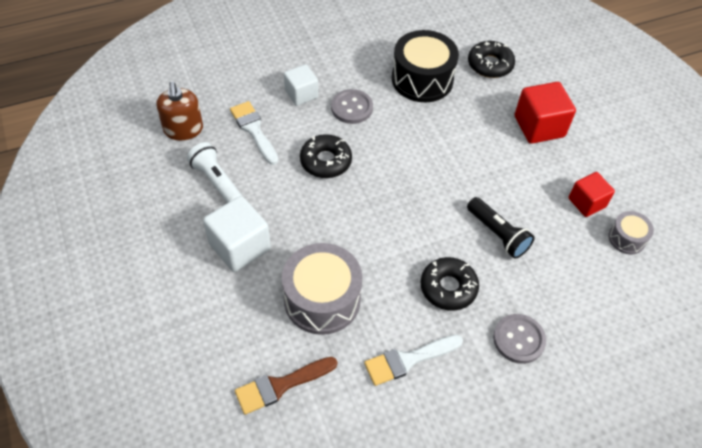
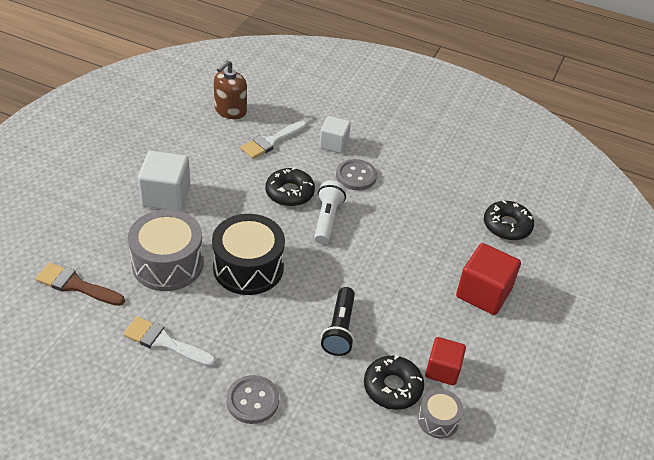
camera: 45 degrees right, 10 degrees down
white flashlight [187,142,242,203] -> white flashlight moved to [314,180,346,244]
white brush [230,101,278,165] -> white brush turned 150 degrees counterclockwise [240,121,307,159]
black drum [392,30,459,102] -> black drum moved to [212,214,285,295]
black donut [421,257,479,311] -> black donut moved to [364,355,424,410]

